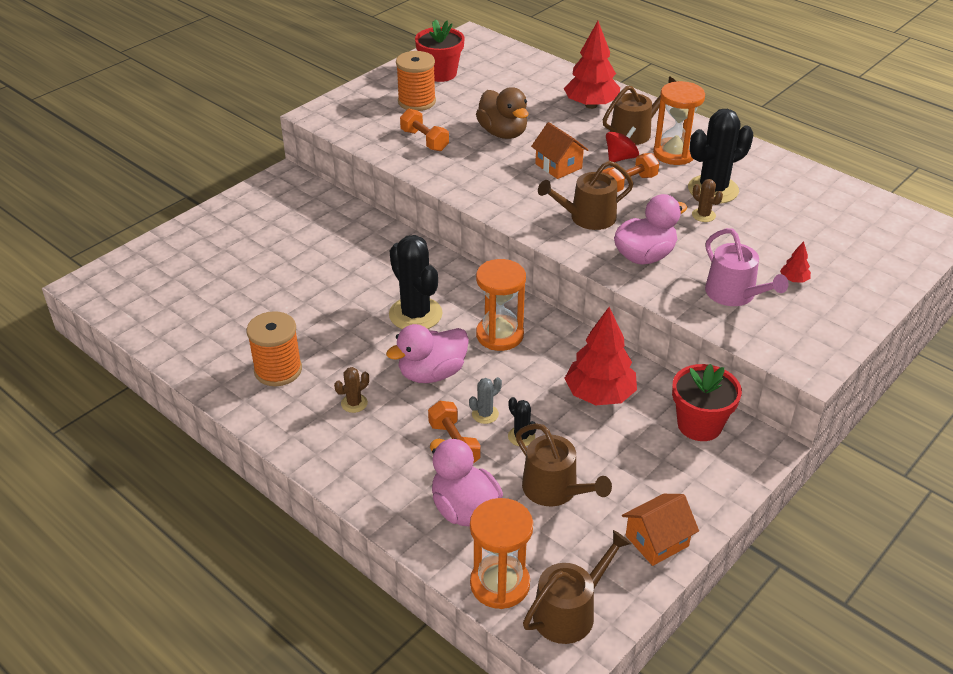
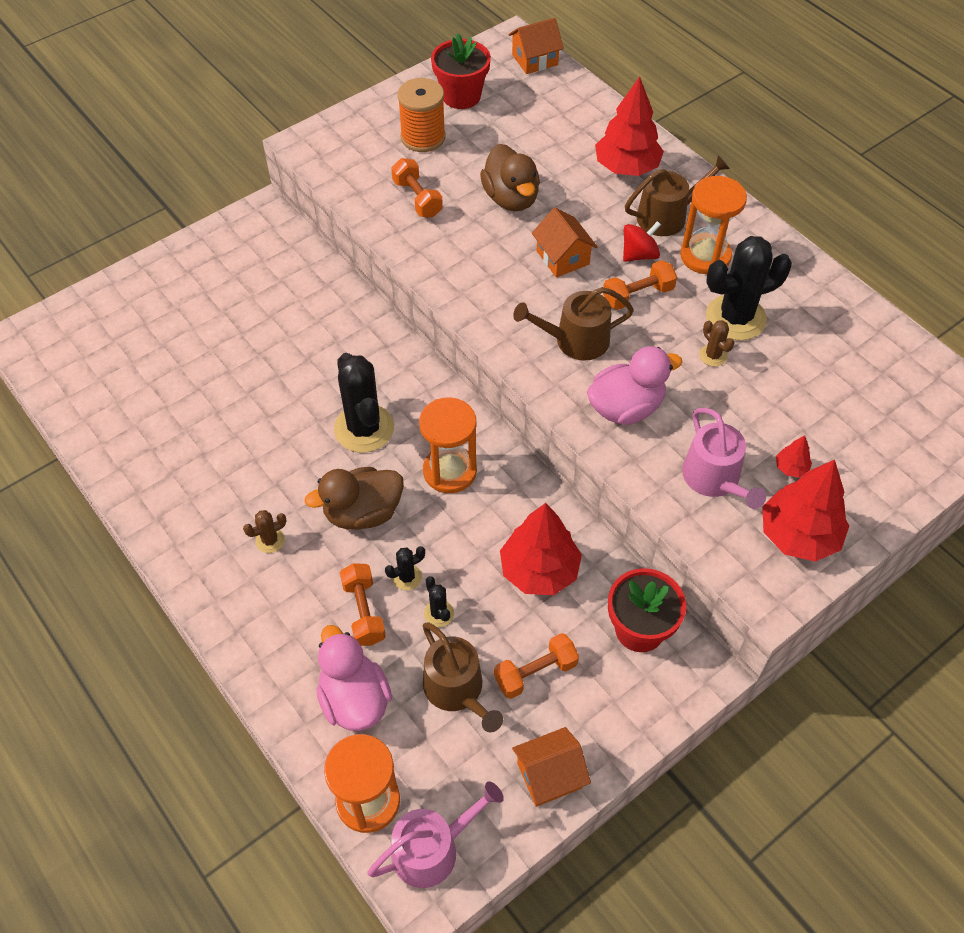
camera: 10 degrees right, 15 degrees up
orange spool [246,311,302,386] -> none
pink duck [386,324,469,383] -> brown duck [305,467,404,530]
grey cactus [469,377,502,424] -> black cactus [385,546,425,590]
brown watering can [523,530,631,644] -> pink watering can [367,781,504,888]
none -> orange dumbbell [494,633,579,699]
none -> orange house [508,18,564,74]
none -> red tree [762,460,849,562]

